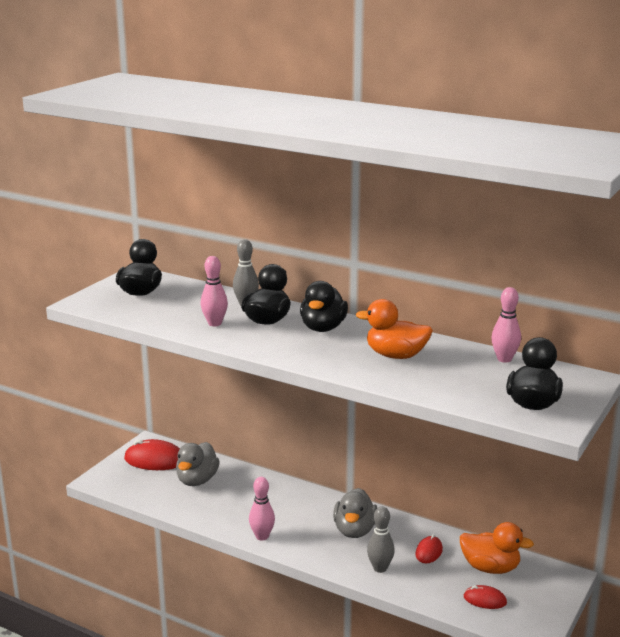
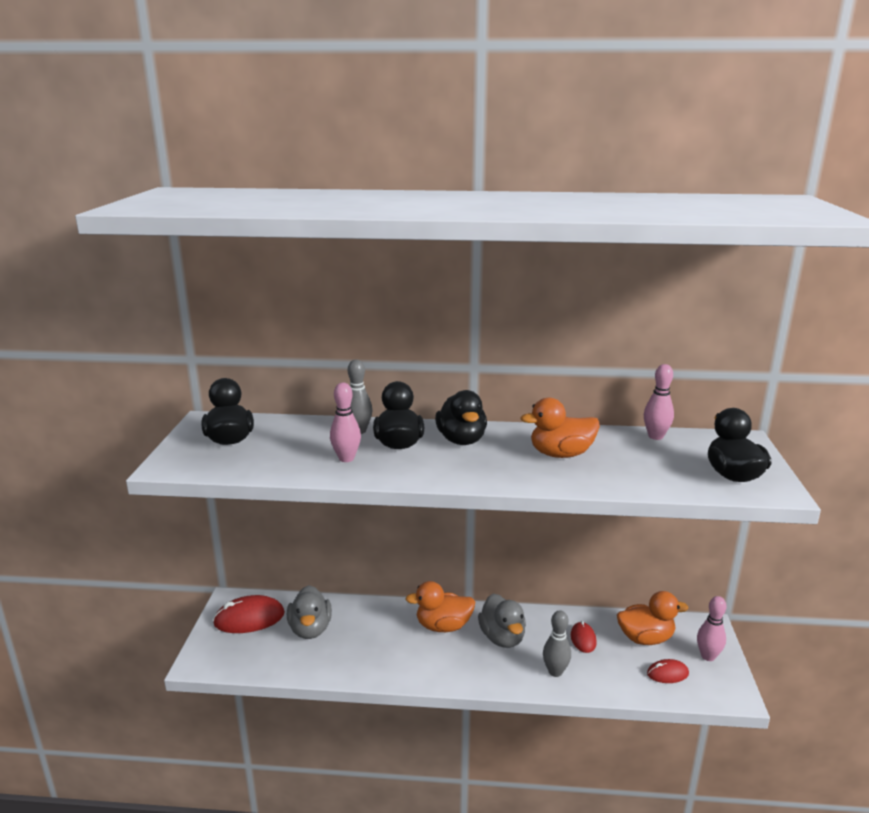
camera: 25 degrees left, 0 degrees up
pink bowling pin [249,477,275,540] -> pink bowling pin moved to [697,596,727,661]
none -> orange duck [405,581,475,632]

